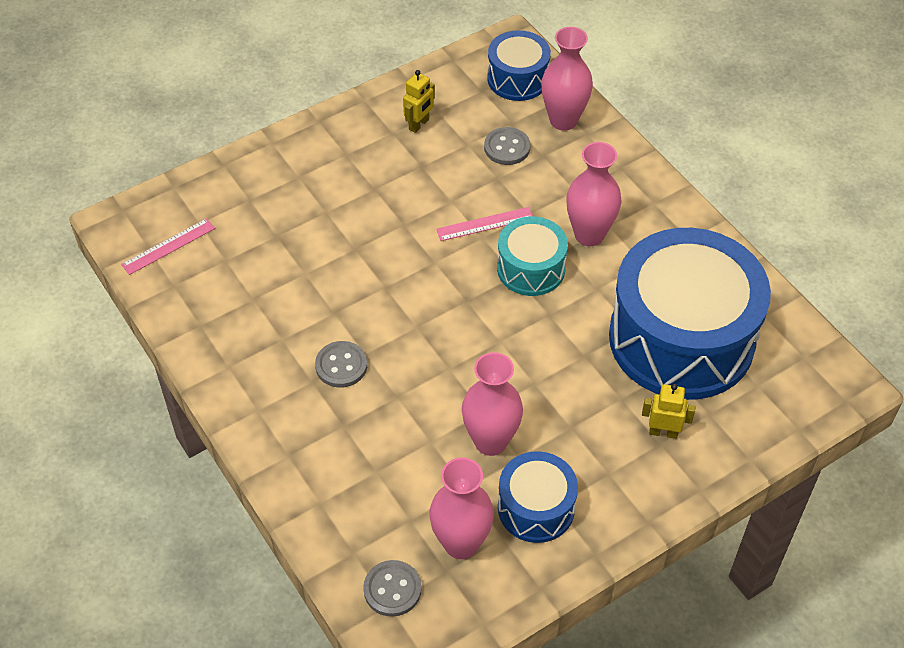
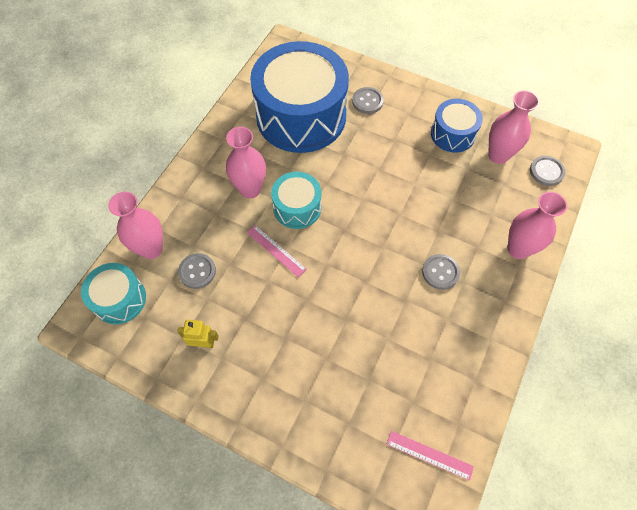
camera: 120 degrees left, 10 degrees up
pink vase [462,352,523,456] -> pink vase moved to [507,192,568,259]
blue drum [487,30,551,101] -> turquoise drum [81,263,146,324]
yellow robot [642,384,695,439] -> grey button [352,87,384,114]

